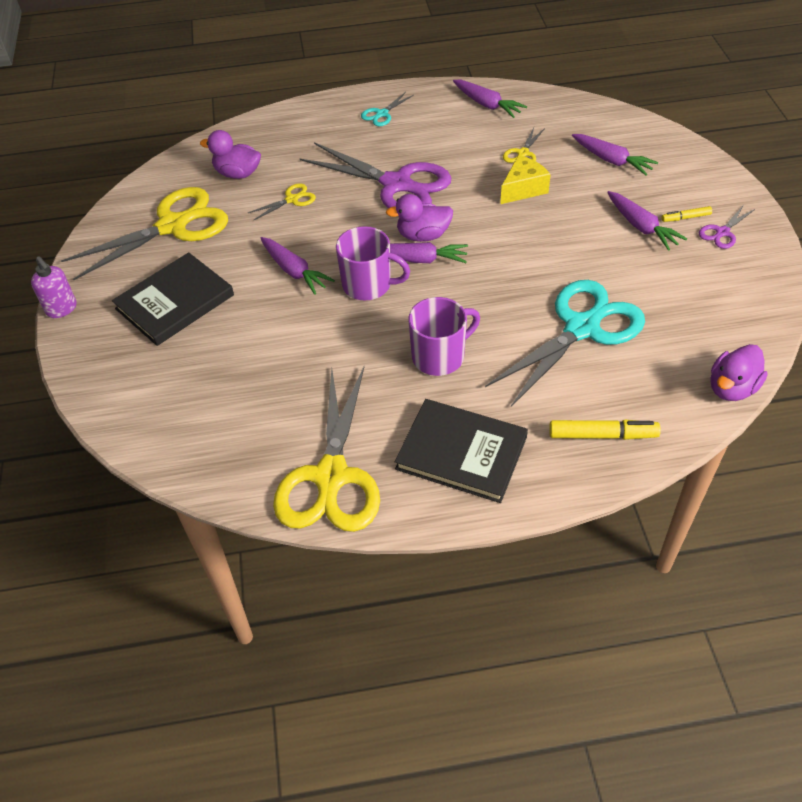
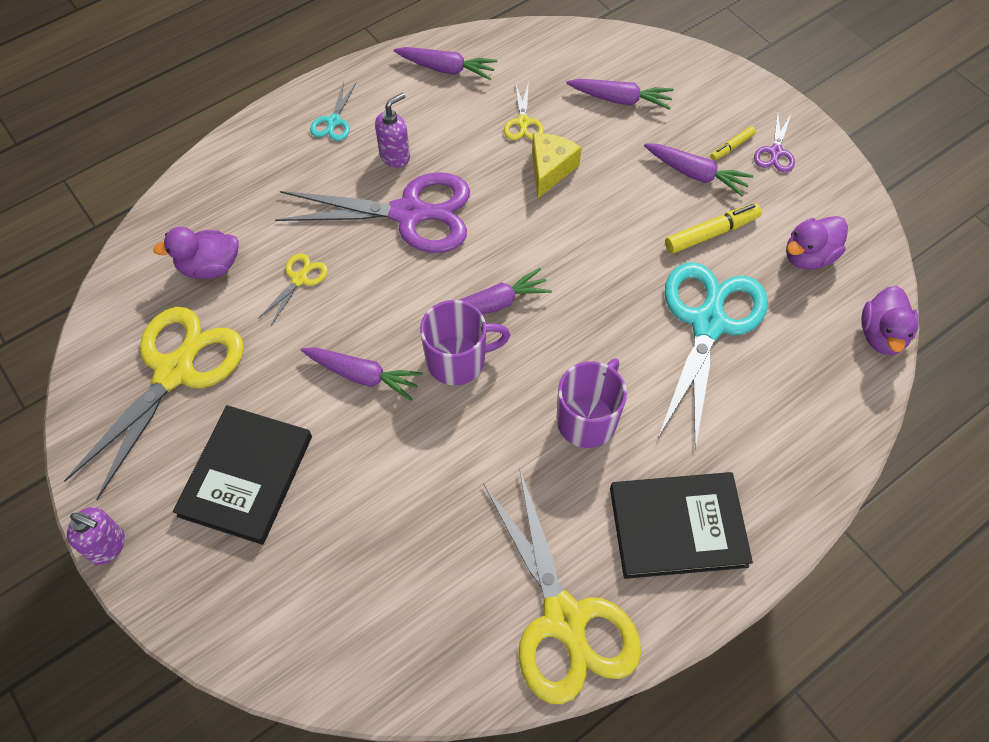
camera: 30 degrees left, 10 degrees up
purple duck [386,194,453,242] -> purple duck moved to [786,216,848,269]
yellow marker [549,420,661,440] -> yellow marker moved to [665,203,762,254]
none -> purple soap dispenser [375,93,410,168]

